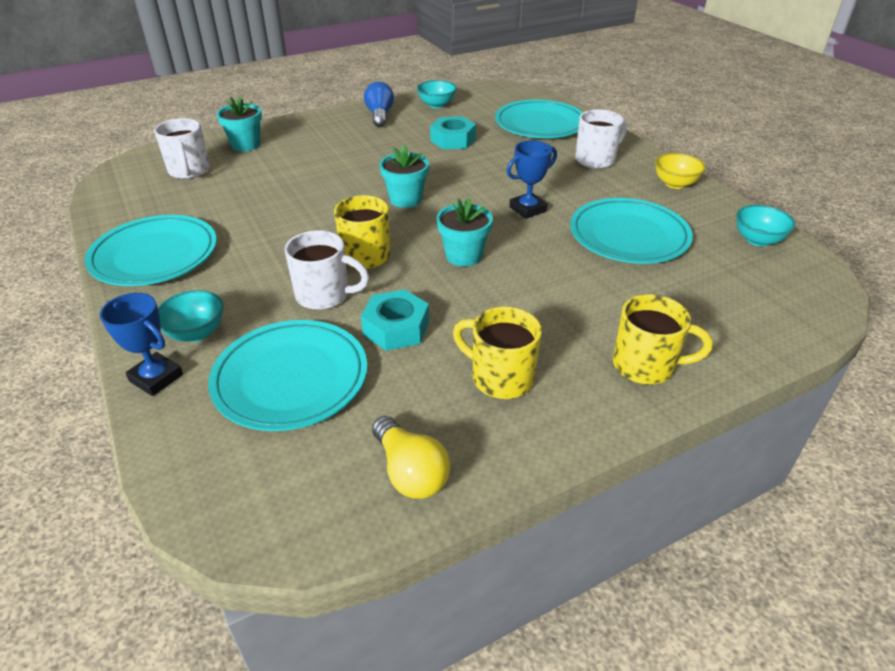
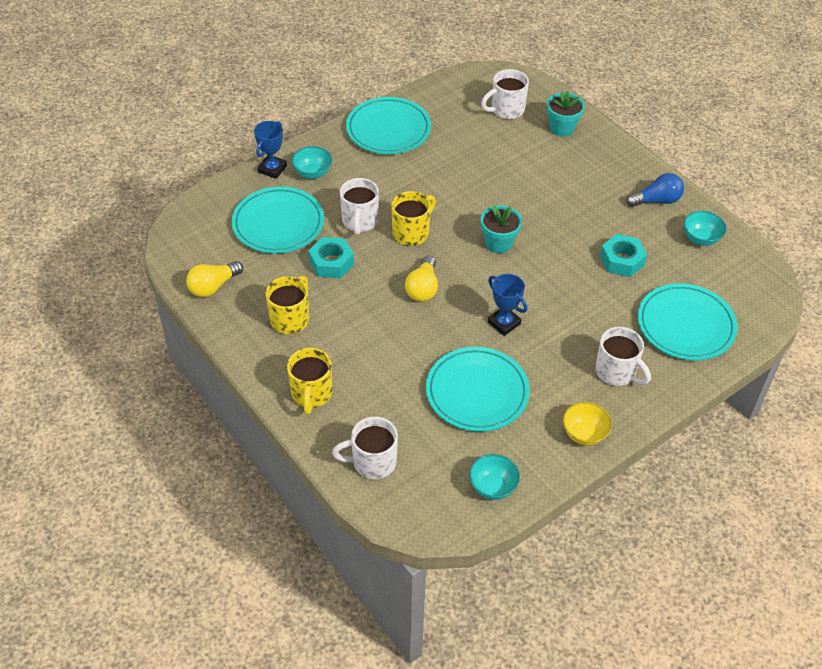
camera: 80 degrees right, 10 degrees up
turquoise flower pot [437,198,493,267] -> yellow light bulb [405,256,438,302]
none -> white mug [332,417,398,479]

